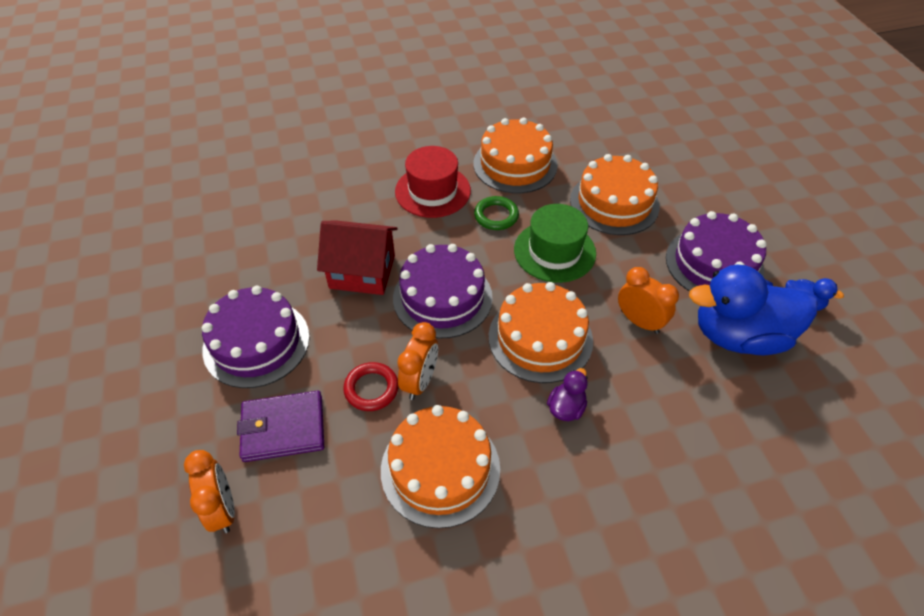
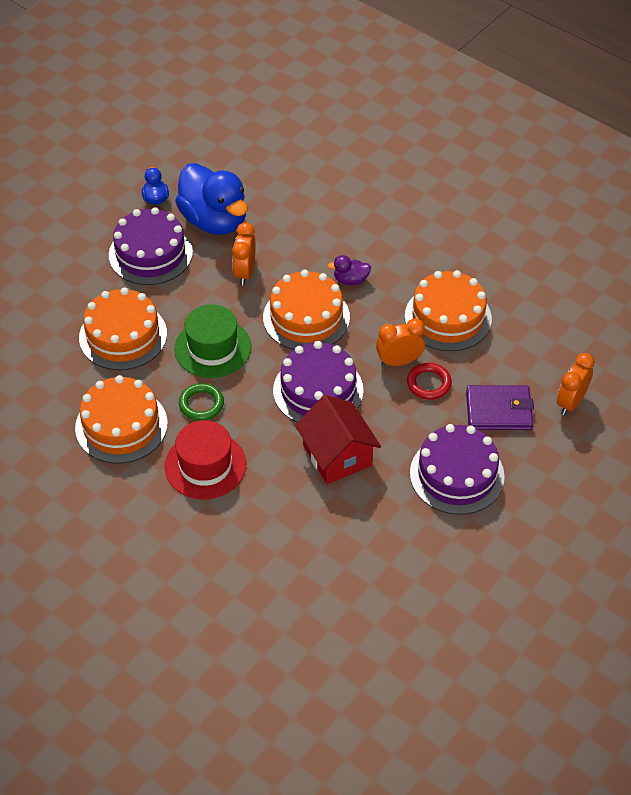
camera: 125 degrees left, 0 degrees up
purple wallet [237,391,324,462] -> purple wallet turned 45 degrees counterclockwise [466,385,534,430]

